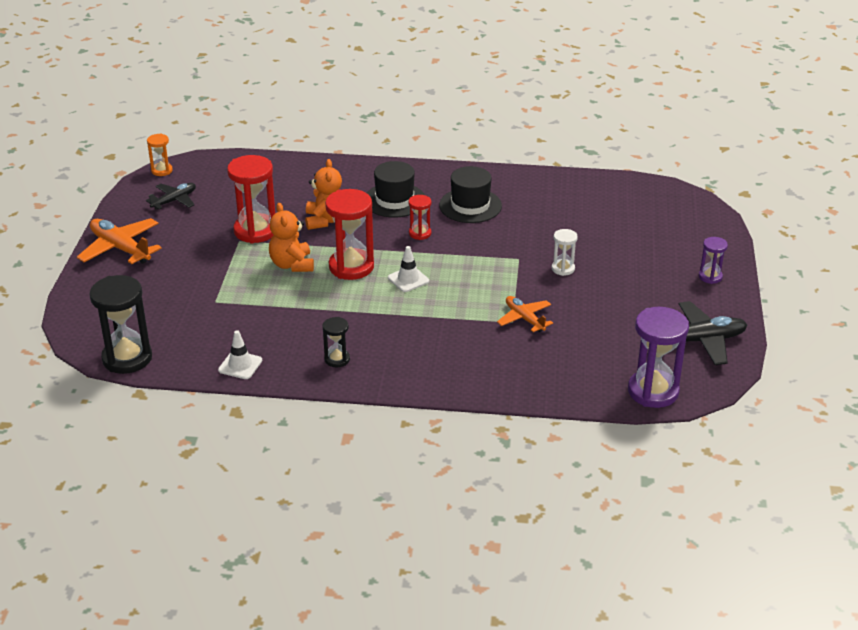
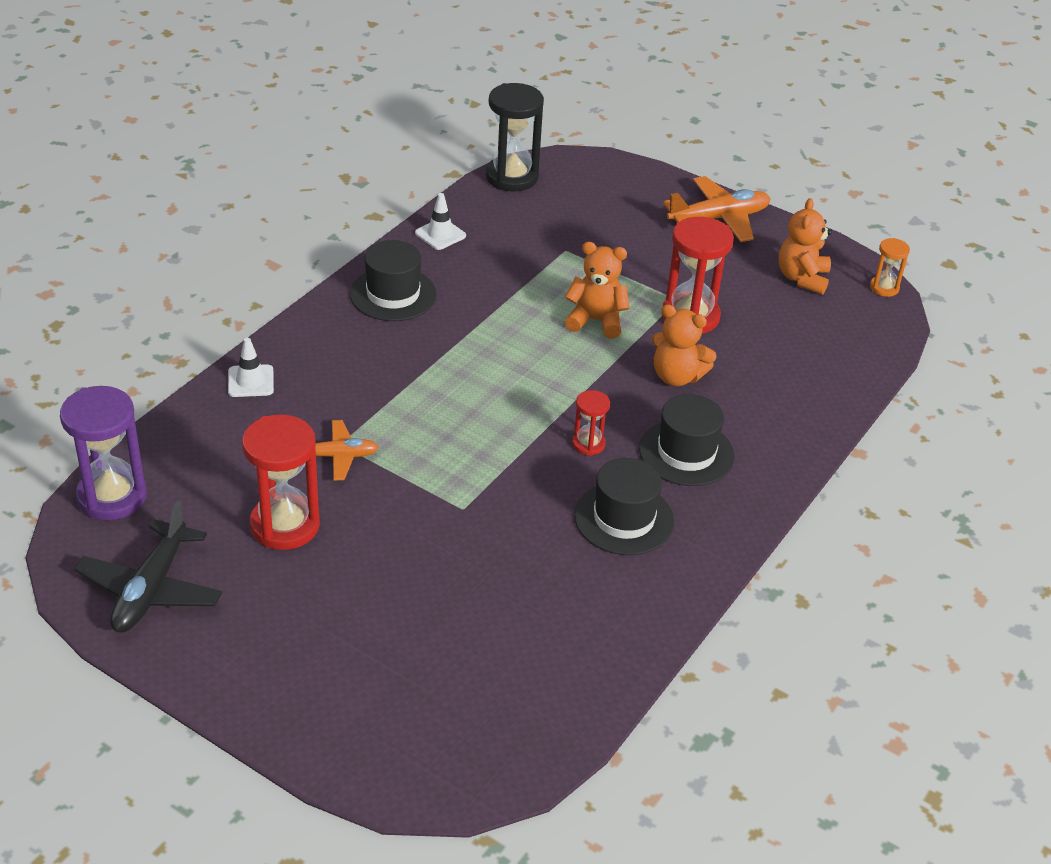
camera: 115 degrees right, 5 degrees up
black plane [146,183,196,210] -> orange teddy bear [779,198,832,295]
black hourglass [322,317,350,367] -> black hat [350,240,437,321]
red hourglass [325,189,374,280] -> red hourglass moved to [242,414,320,550]
white traffic cone [388,246,429,292] -> white traffic cone moved to [228,338,274,397]
white hourglass [552,229,578,276] -> none
purple hourglass [699,237,728,284] -> none

